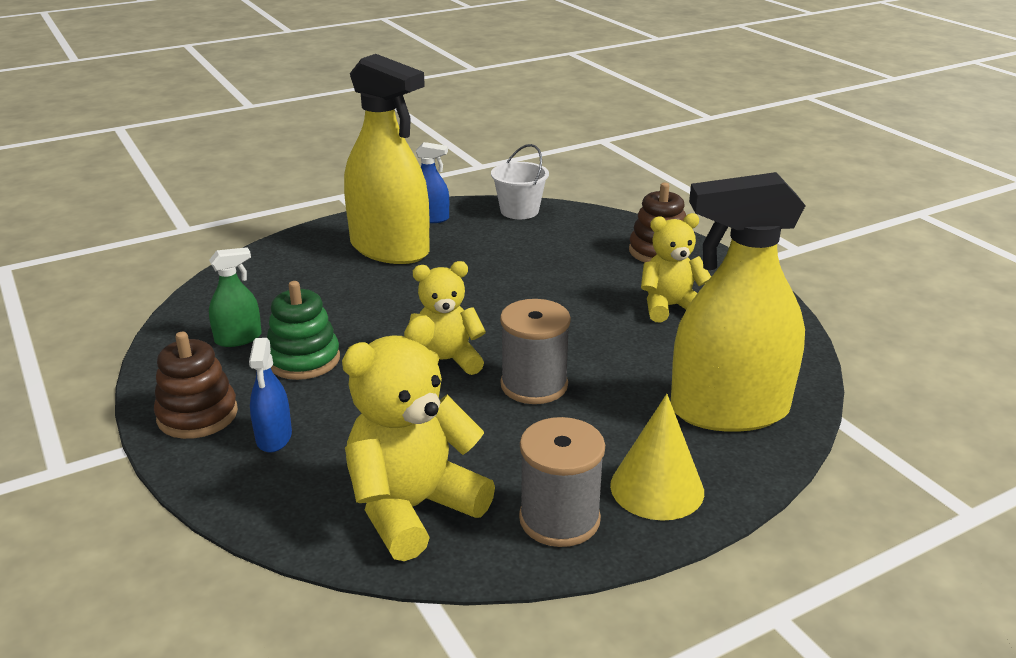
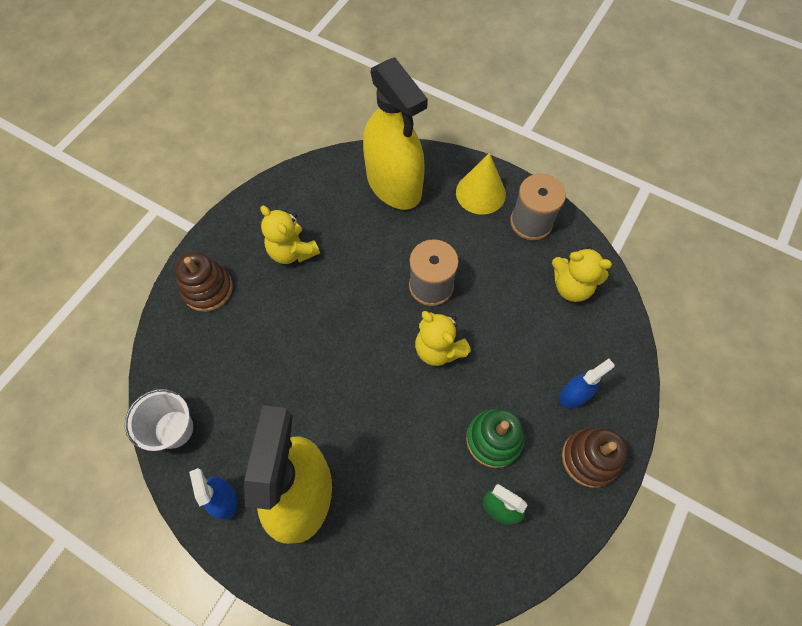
camera: 120 degrees left, 35 degrees up
yellow teddy bear [342,315,495,561] -> yellow teddy bear [552,247,612,302], size x0.65

